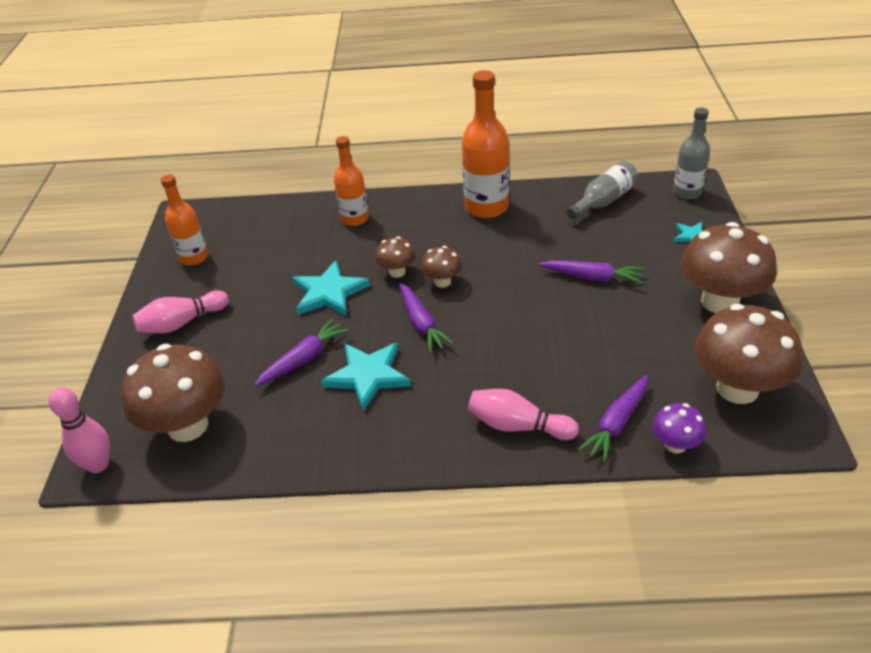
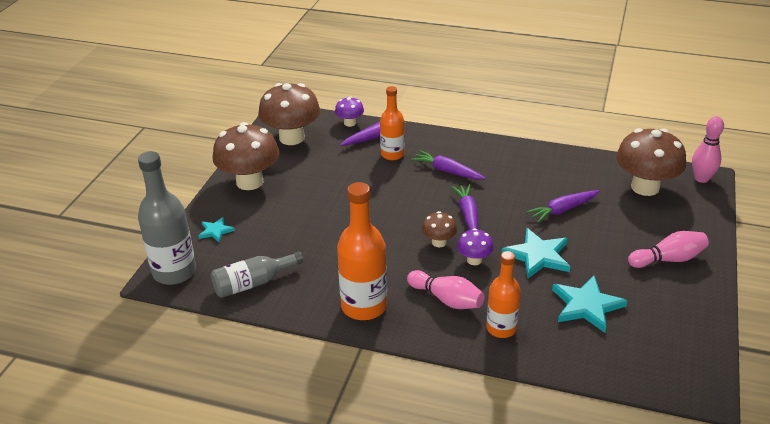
camera: 165 degrees left, 5 degrees down
orange bottle [161,174,208,266] -> orange bottle moved to [380,86,405,160]
turquoise star [321,343,411,411] -> turquoise star moved to [552,276,627,333]
brown mushroom [375,236,416,278] -> purple mushroom [457,228,494,265]
pink bowling pin [468,389,579,440] -> pink bowling pin moved to [407,270,484,309]
purple carrot [539,261,644,284] -> purple carrot moved to [411,151,485,180]
grey bottle [673,108,710,200] -> grey bottle [138,151,196,285], size x1.57

